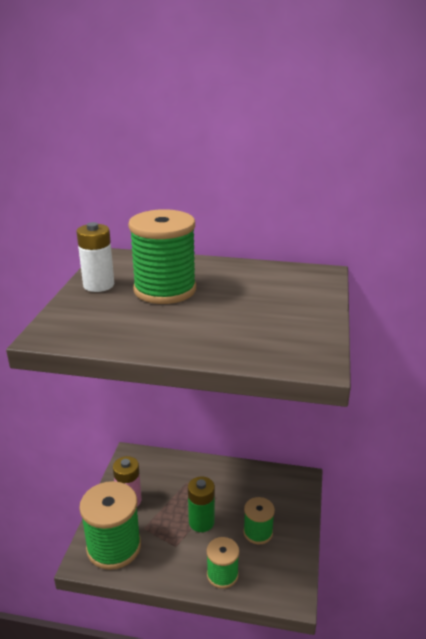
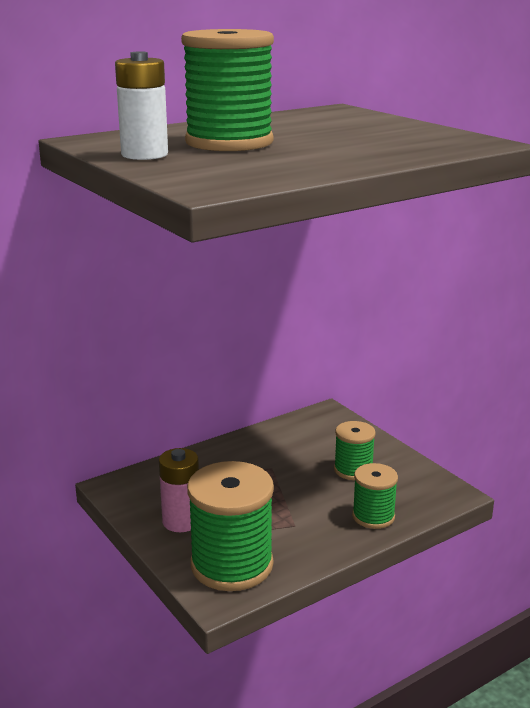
camera: 45 degrees left, 5 degrees down
green battery [188,476,215,532] -> none

